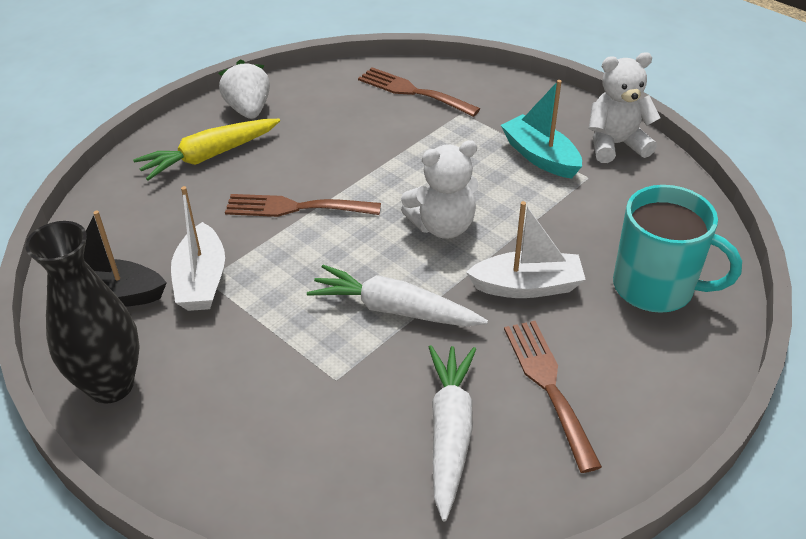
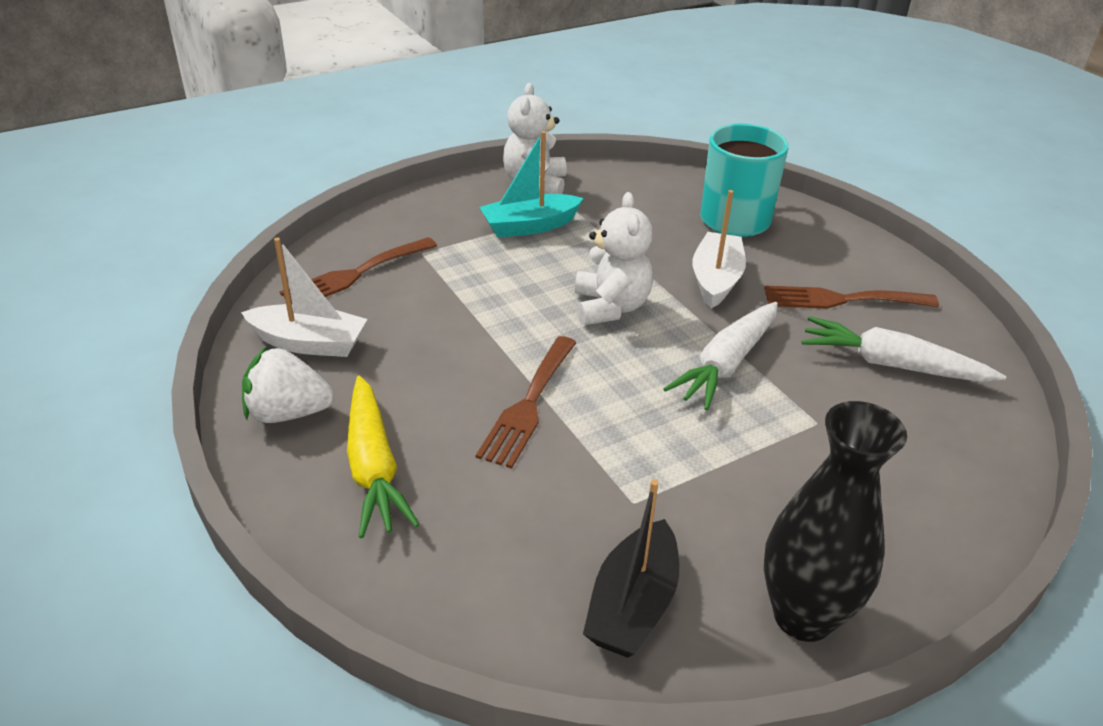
camera: 75 degrees left, 5 degrees down
white boat [171,186,225,311] -> white boat moved to [241,238,367,357]

